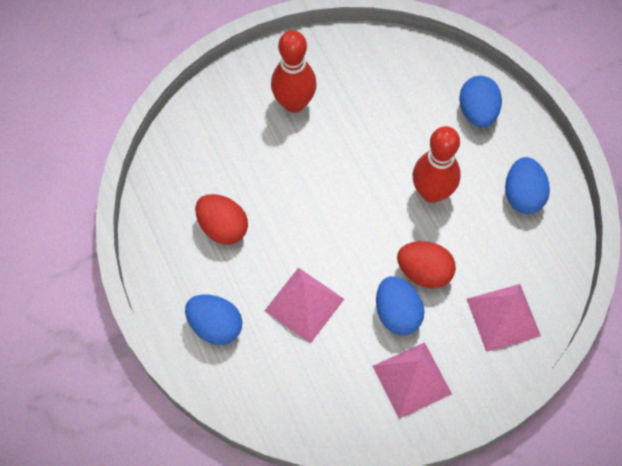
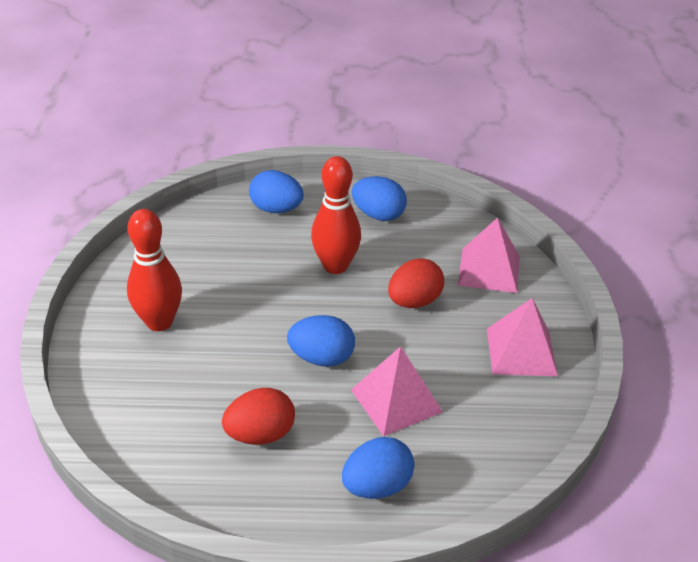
camera: 65 degrees left, 25 degrees down
blue egg [376,276,424,335] -> blue egg moved to [287,315,355,367]

